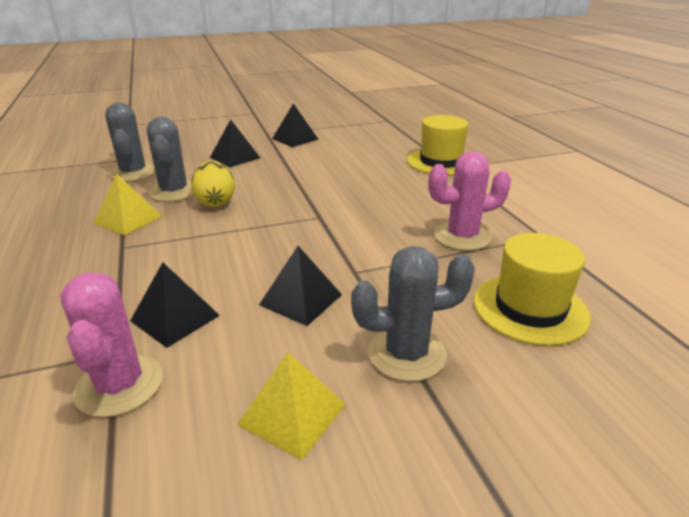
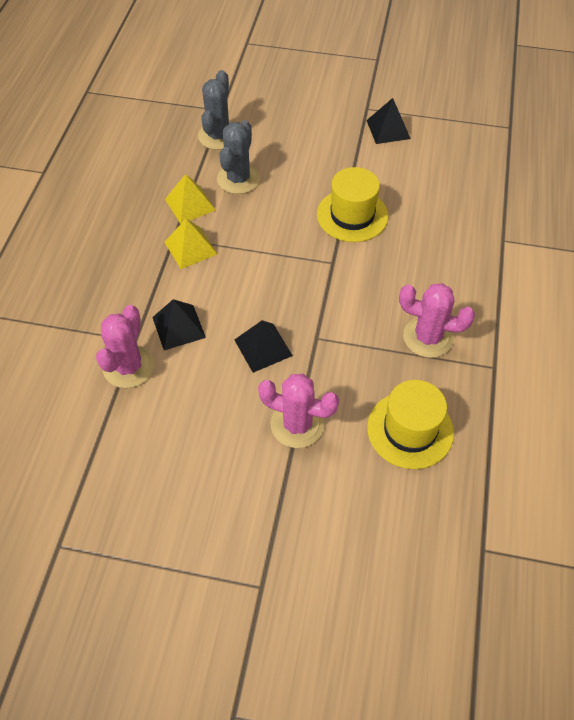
camera: 30 degrees right, 25 degrees up
yellow egg [191,161,235,207] -> none
black pyramid [210,120,260,168] -> none
yellow pyramid [237,352,346,460] -> yellow pyramid moved to [164,218,217,269]
grey cactus [351,246,475,382] -> pink cactus [258,374,339,448]
yellow hat [407,115,468,175] -> yellow hat moved to [317,167,388,242]

